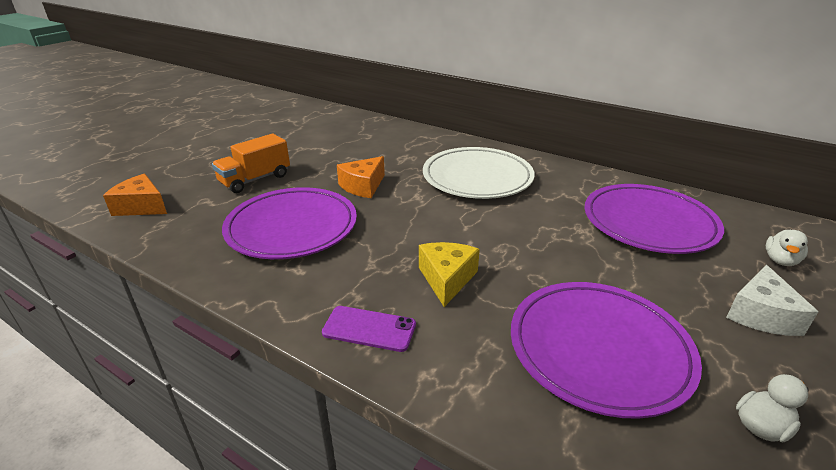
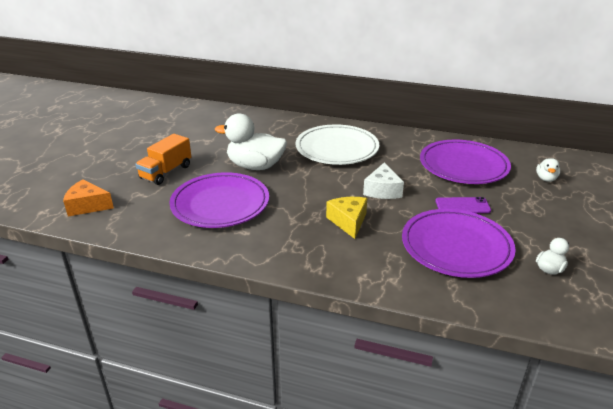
camera: 15 degrees left, 0 degrees up
purple phone [322,306,416,352] -> purple phone moved to [435,197,491,213]
orange cheese [337,156,385,198] -> white duck [215,113,287,170]
white cheese [726,265,818,336] -> white cheese moved to [363,162,404,199]

